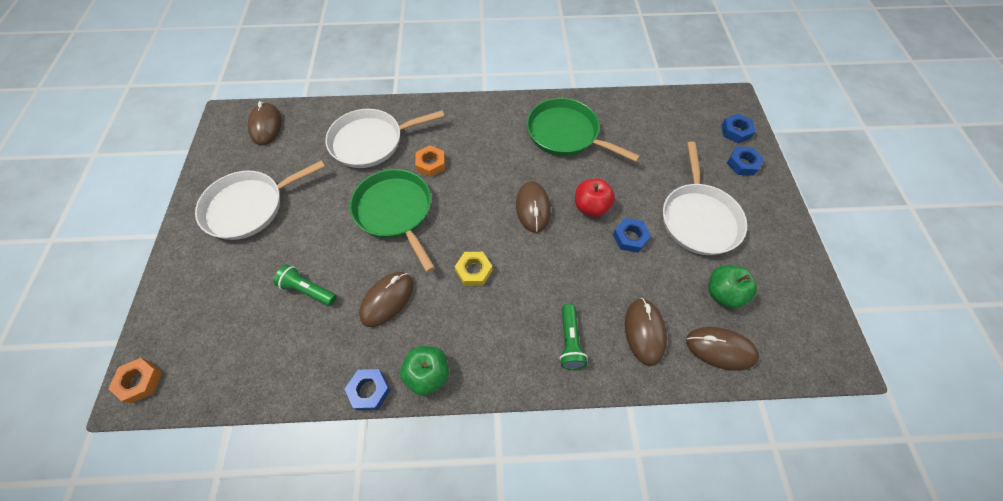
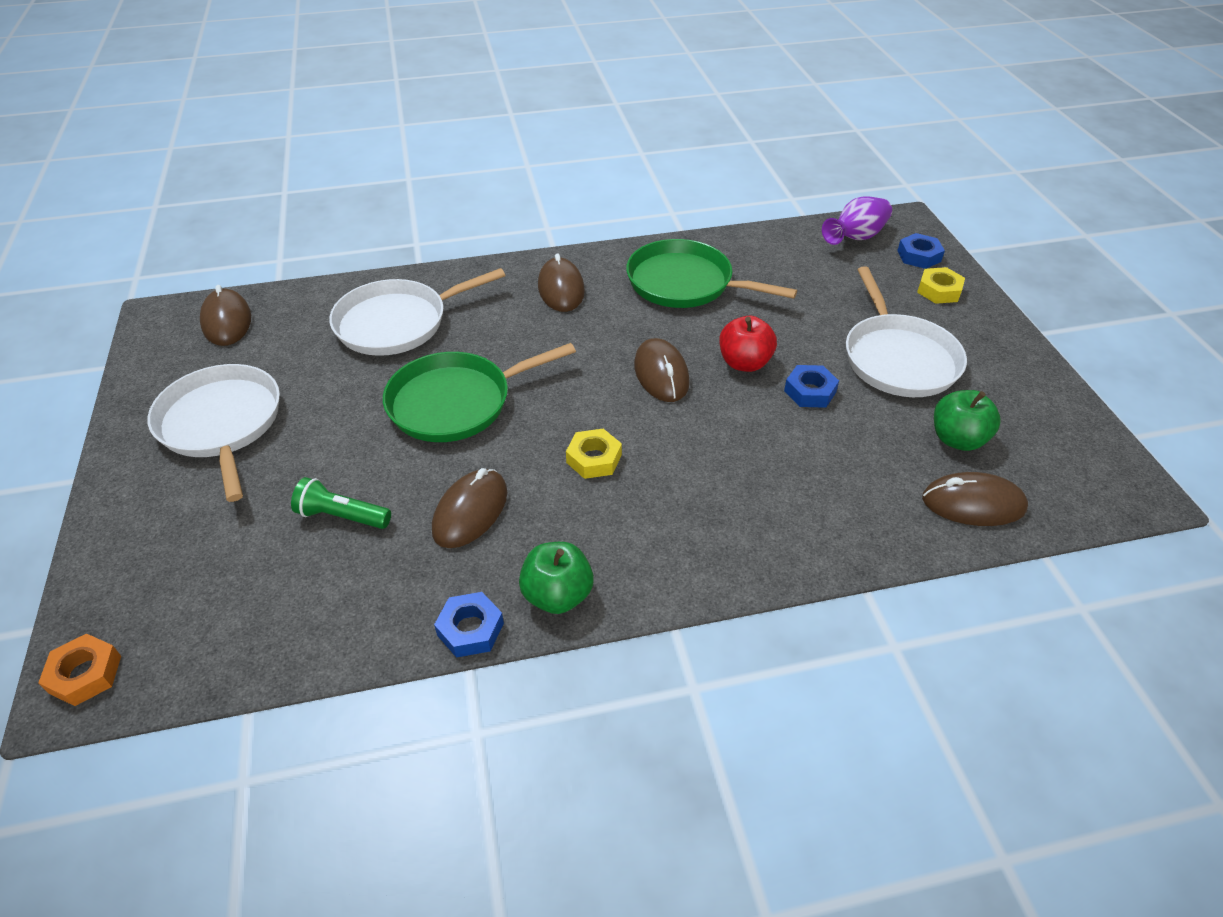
camera: 10 degrees left, 15 degrees down
white pan [195,160,325,240] -> white pan turned 105 degrees clockwise [148,364,280,502]
green pan [350,169,435,272] -> green pan turned 75 degrees counterclockwise [383,343,576,442]
orange nut [415,145,445,177] -> none
green flashlight [559,304,588,370] -> none
brown mouse [625,298,667,366] -> brown mouse moved to [538,253,585,312]
blue nut [727,147,764,176] -> yellow nut [917,267,965,304]
none -> purple vase [822,196,892,245]

